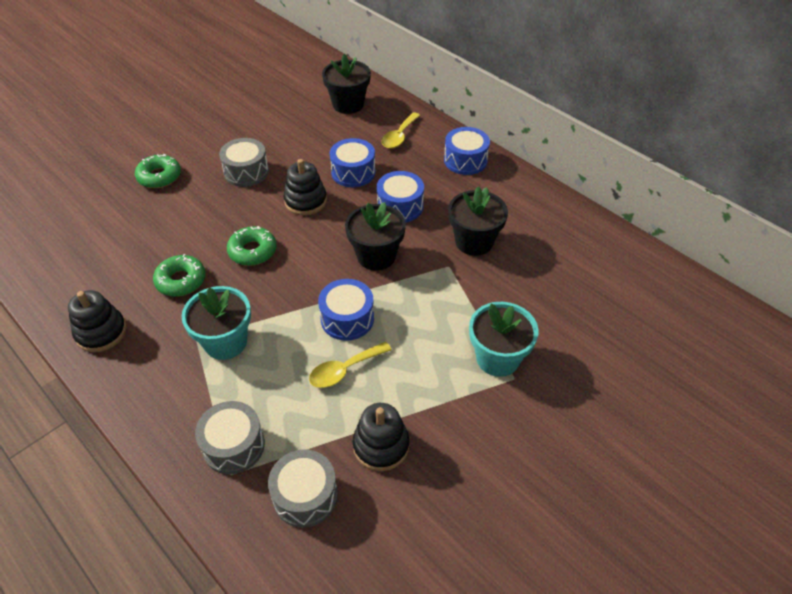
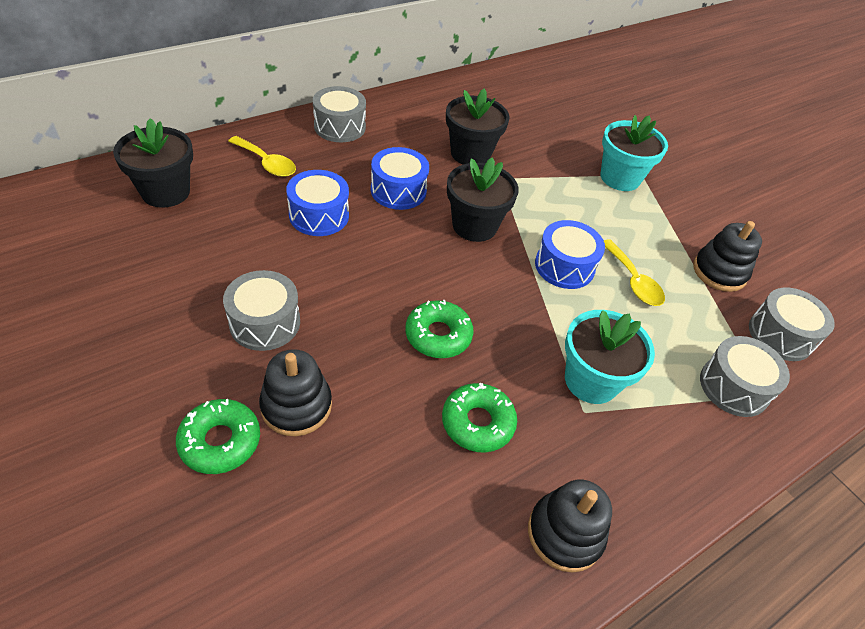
camera: 85 degrees left, 0 degrees up
black stacking toy [284,159,327,215] -> black stacking toy moved to [259,349,332,436]
blue drum [444,127,490,175] -> grey drum [313,86,366,142]

